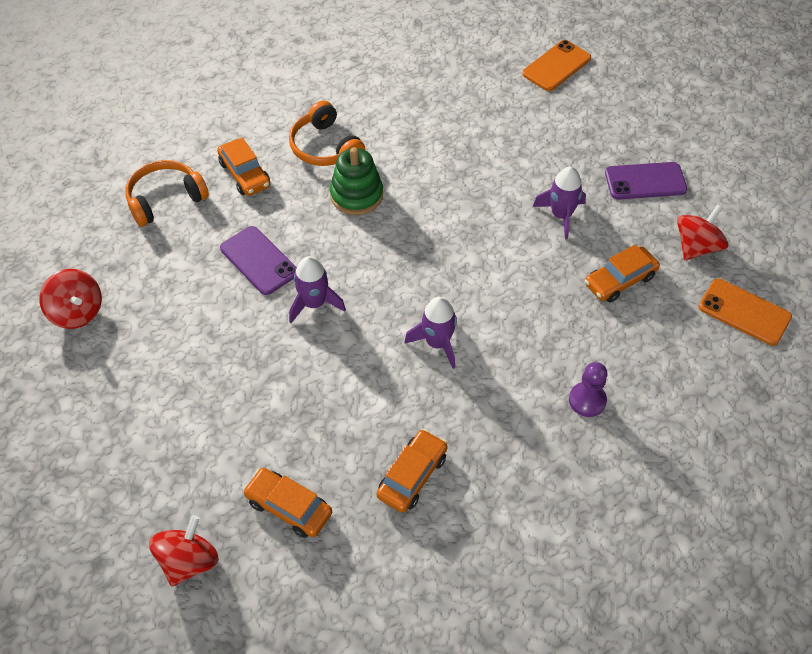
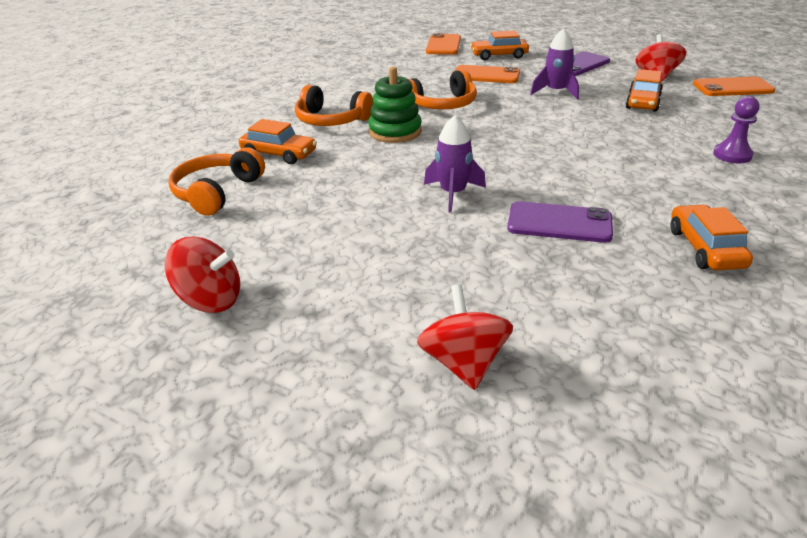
camera: 35 degrees left, 20 degrees down
red spinning top [149,515,219,587] -> red spinning top moved to [417,284,513,390]
purple phone [220,226,297,295] -> purple phone moved to [507,201,613,243]
orange car [243,468,332,538] -> orange car moved to [470,31,529,60]
purple rocket [404,297,457,369] -> none
none -> orange headphones [408,69,477,109]
none -> orange phone [455,65,520,83]

